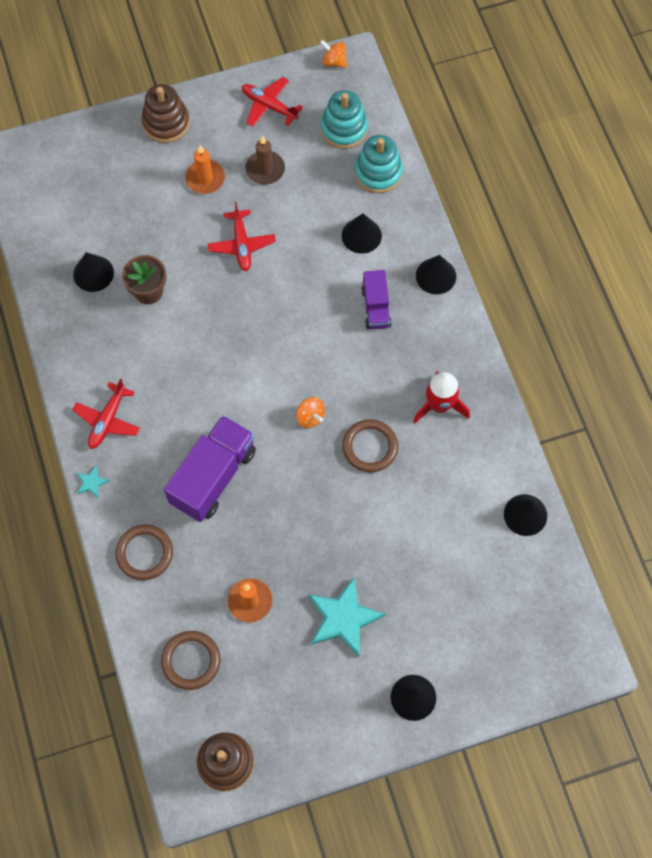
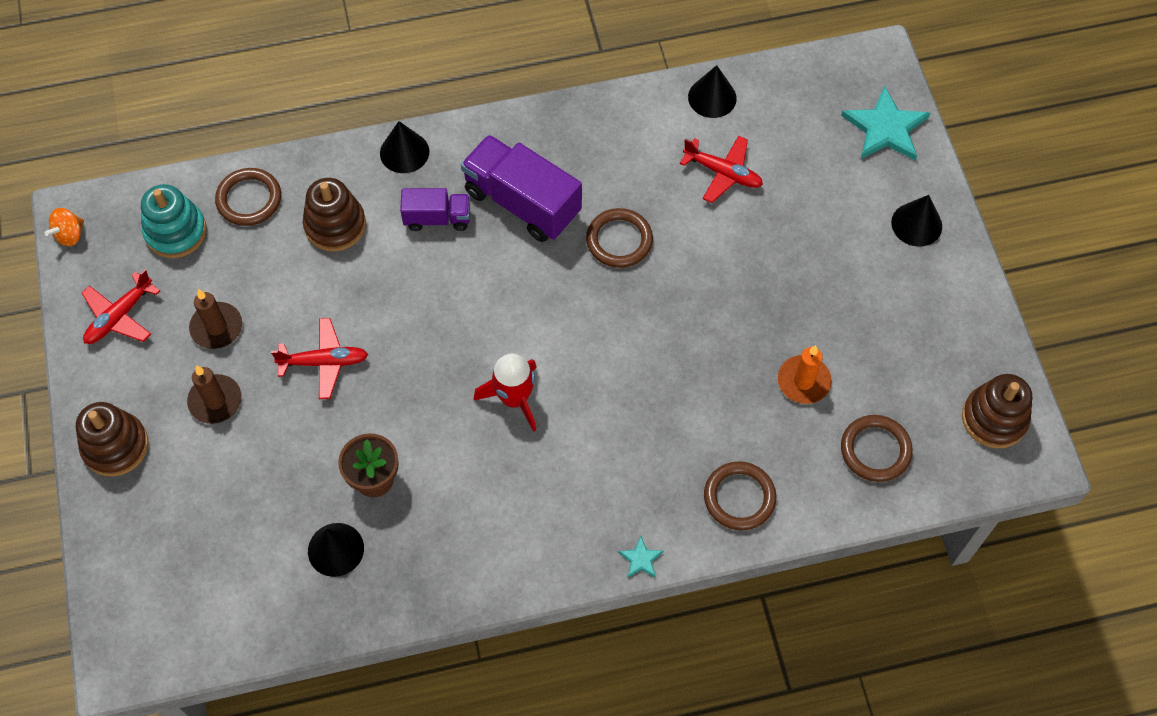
camera: 85 degrees left, 5 degrees down
red plane [72,378,140,449] -> red plane moved to [679,136,763,203]
purple truck [164,415,256,522] -> purple truck moved to [461,135,582,242]
orange candle [185,145,225,194] -> brown candle [187,365,241,424]
orange spinning top [296,397,325,428] -> none
turquoise star [308,577,386,657] -> turquoise star moved to [841,86,930,161]
black cone [342,213,382,254] -> brown stacking toy [303,178,366,252]
turquoise stacking toy [355,135,403,193] -> brown ring [215,168,281,226]
red rocket [413,371,470,424] -> red rocket moved to [474,354,536,432]

